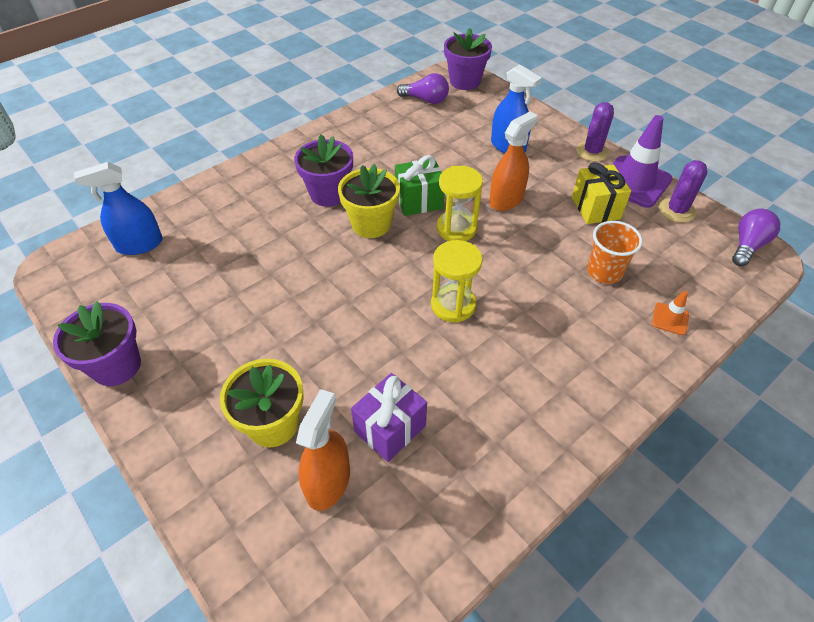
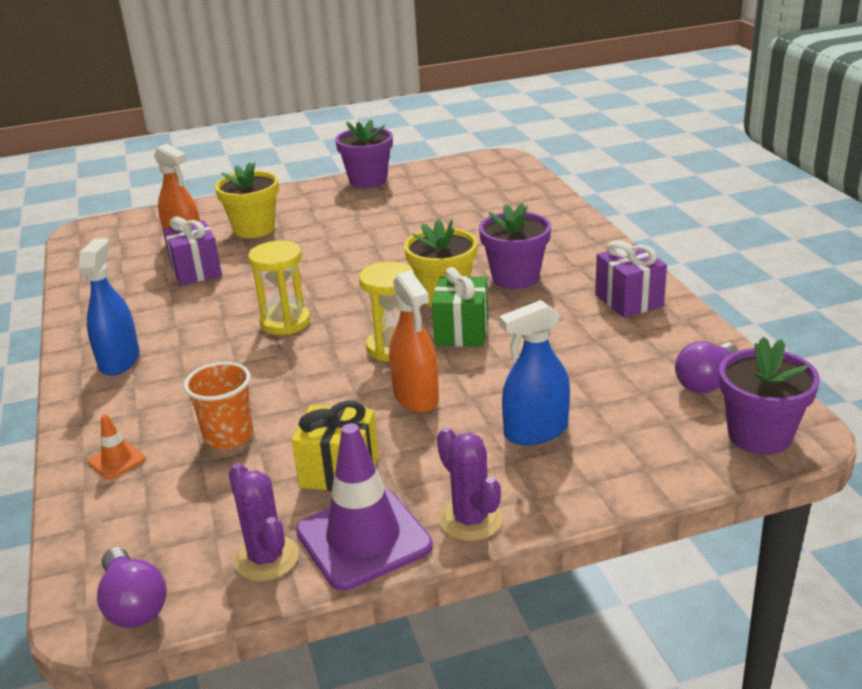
camera: 115 degrees right, 20 degrees down
blue spray bottle [74,162,163,255] -> blue spray bottle moved to [78,238,140,376]
none -> purple gift [595,240,667,318]

